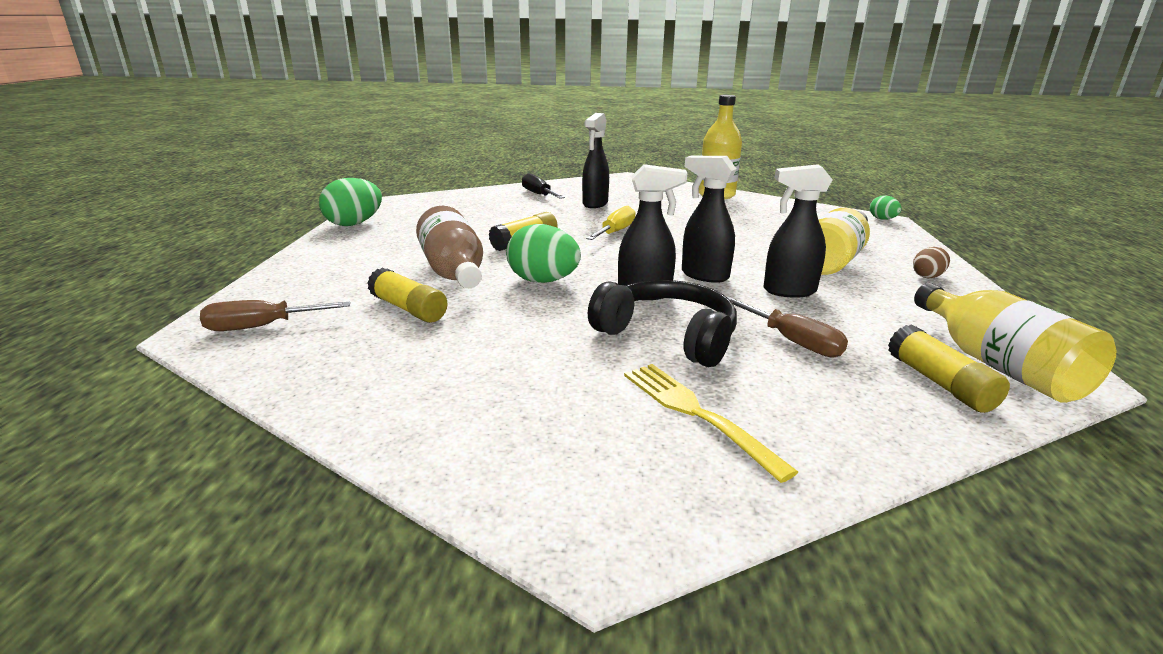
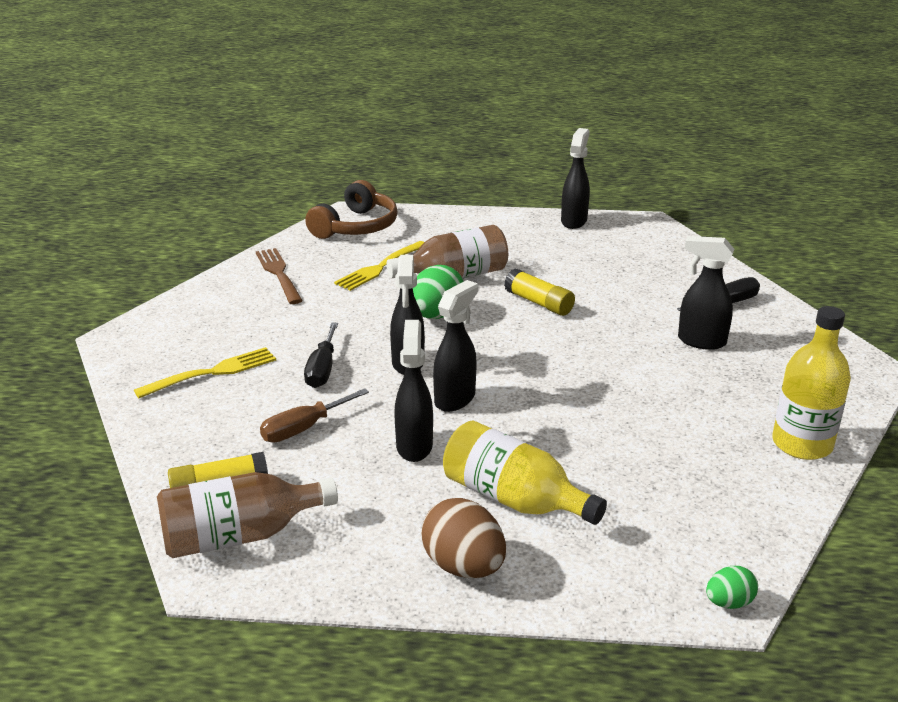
camera: 90 degrees right, 5 degrees up
brown screwdriver [200,300,350,331] -> brown headphones [305,180,398,239]
green egg [319,178,382,226] -> black spray bottle [561,128,590,229]
yellow glue stick [367,268,447,323] -> yellow fork [334,241,424,291]
yellow screwdriver [586,206,636,240] -> none
black headphones [588,280,737,367] -> black screwdriver [304,322,338,388]
brown egg [913,247,950,278] -> brown egg [421,498,506,578], size x1.84
yellow bottle [914,283,1116,403] -> brown bottle [157,472,338,558]
none -> brown fork [256,248,303,304]

